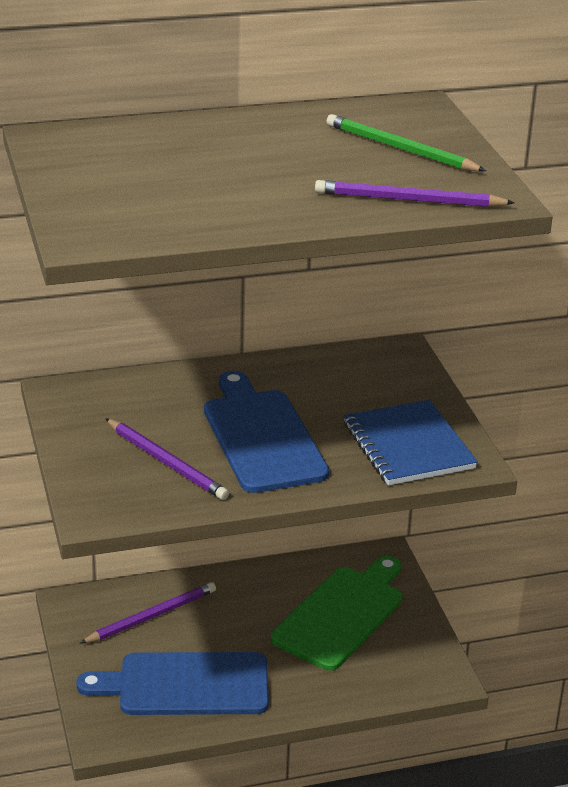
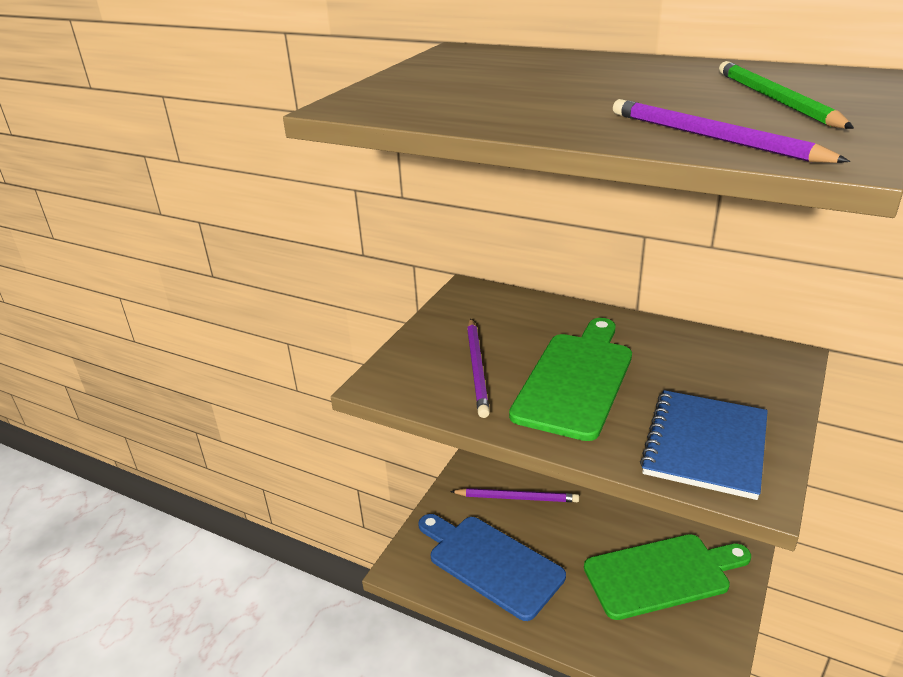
camera: 45 degrees right, 0 degrees up
blue cutting board [204,371,329,493] -> green cutting board [509,318,632,441]

